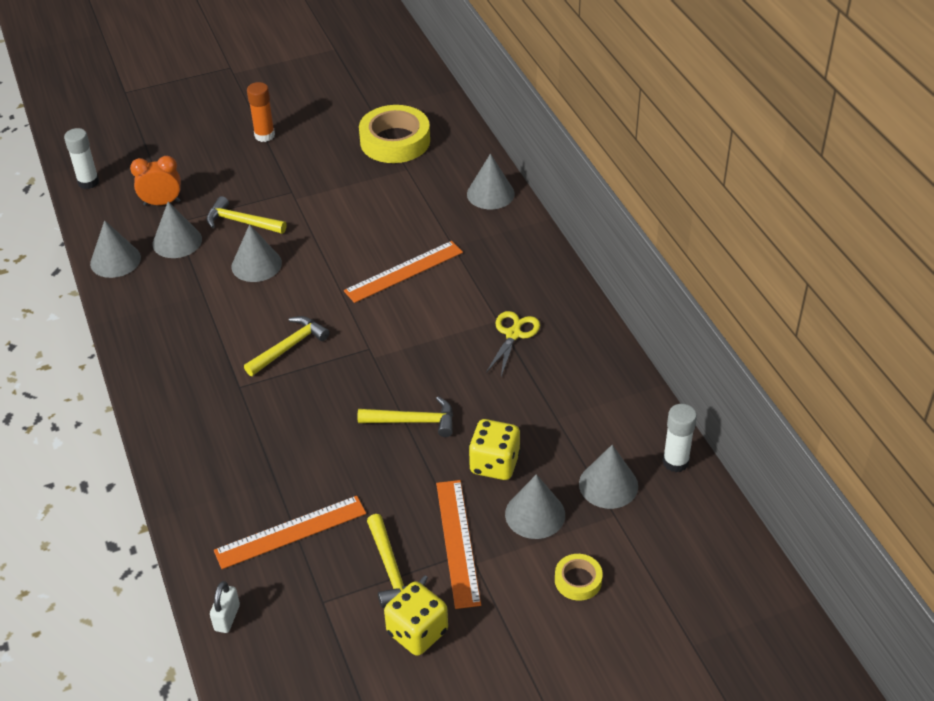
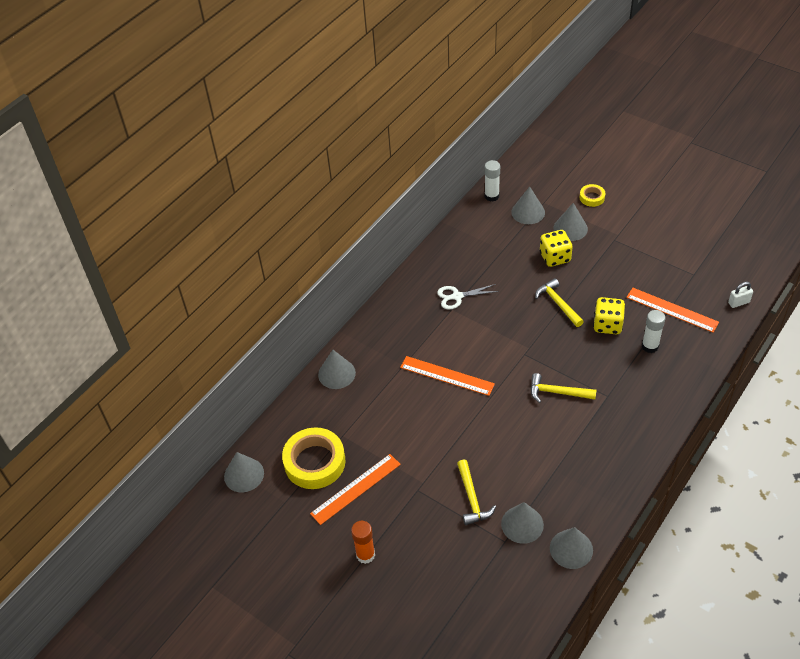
camera: 120 degrees left, 5 degrees up
white glue stick [64,128,99,189] -> white glue stick moved to [642,310,666,353]
orange clock [130,156,181,206] -> none
grey cone [231,224,282,282] -> grey cone moved to [224,452,264,492]
yellow hammer [367,514,428,608] -> none
yellow dice [384,581,448,656] -> yellow dice moved to [593,297,625,335]
orange ruler [436,480,481,609] -> orange ruler moved to [310,454,401,525]
yellow scissors [486,311,540,377] -> white scissors [437,284,499,310]

